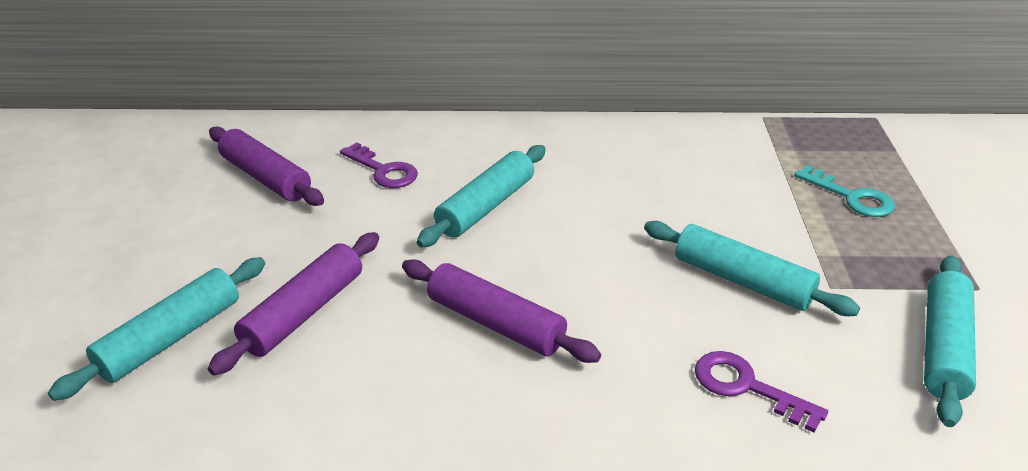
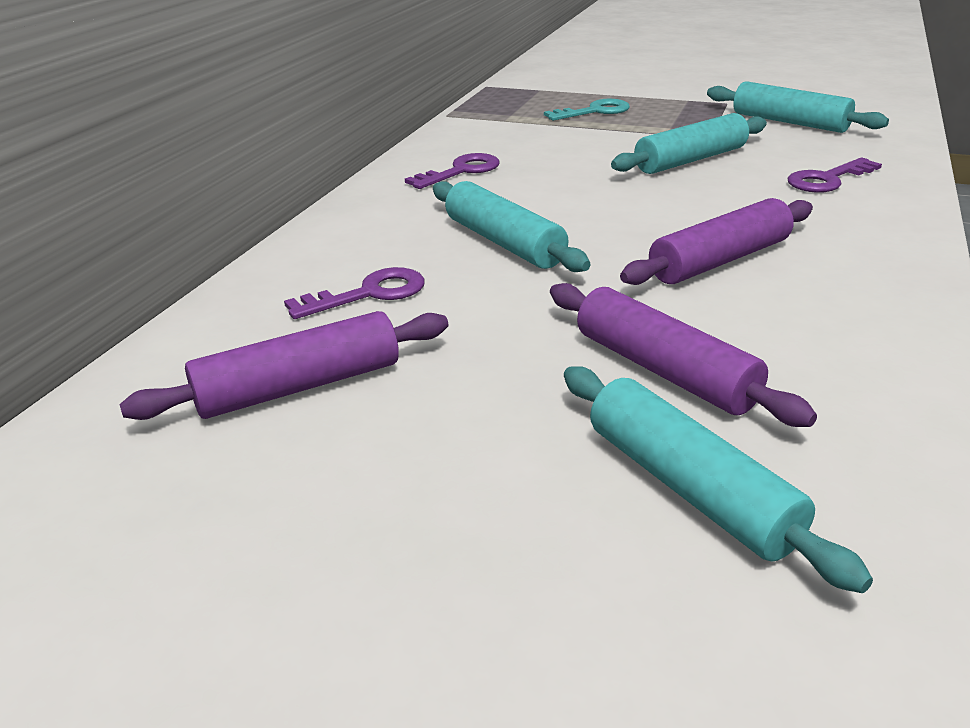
camera: 70 degrees left, 5 degrees down
none -> purple key [405,153,500,189]

